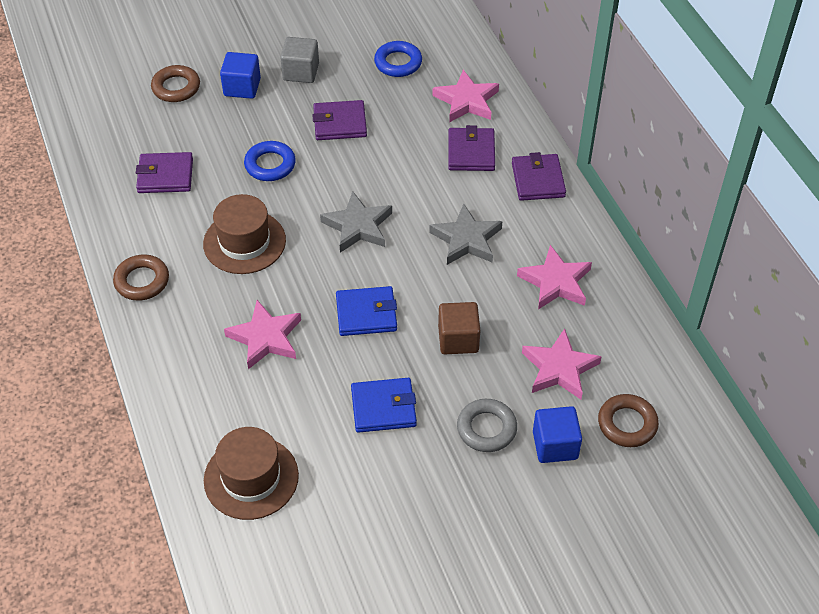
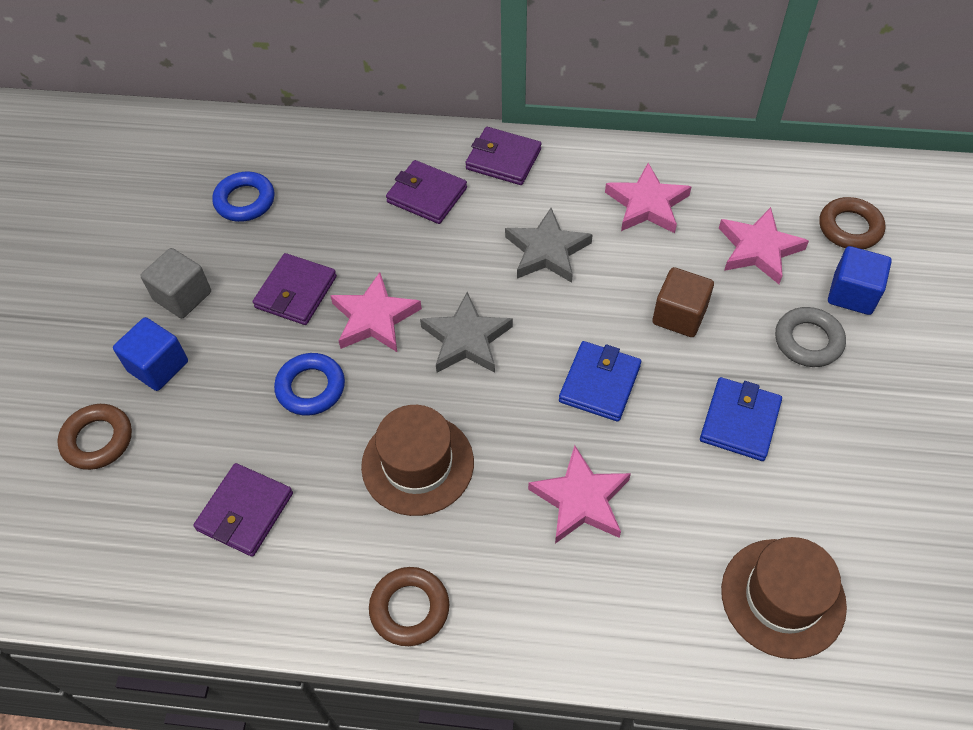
camera: 60 degrees left, 5 degrees up
pink star [433,70,499,122] -> pink star moved to [330,272,422,352]

